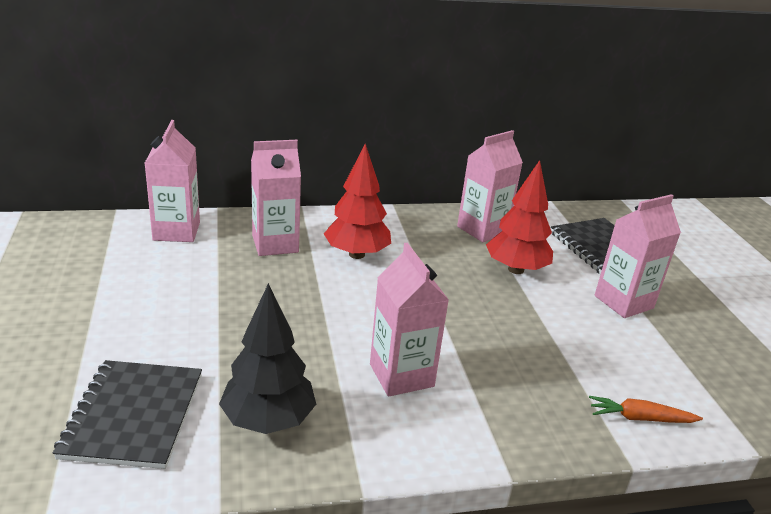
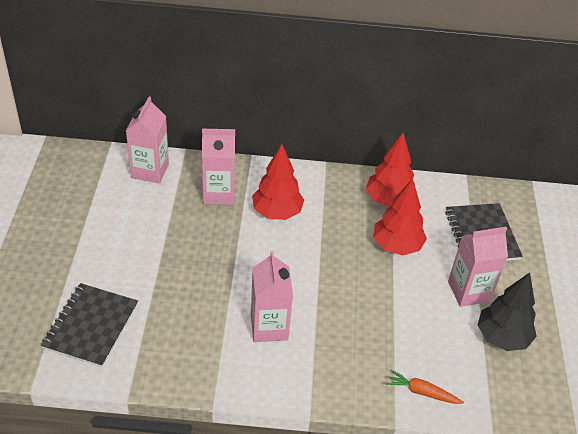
camera: 15 degrees right, 15 degrees up
black tree [219,283,316,434] -> black tree moved to [477,273,537,351]
pink carton [457,130,523,242] -> red tree [366,133,415,207]

